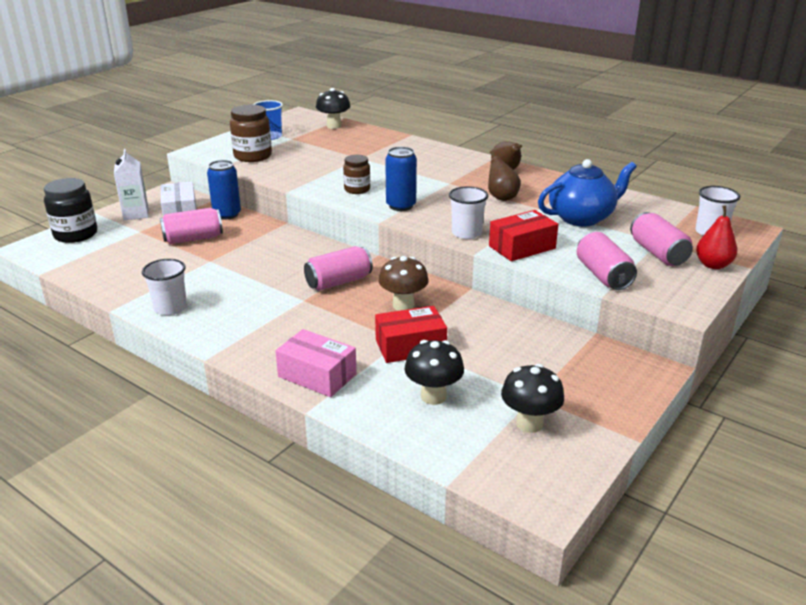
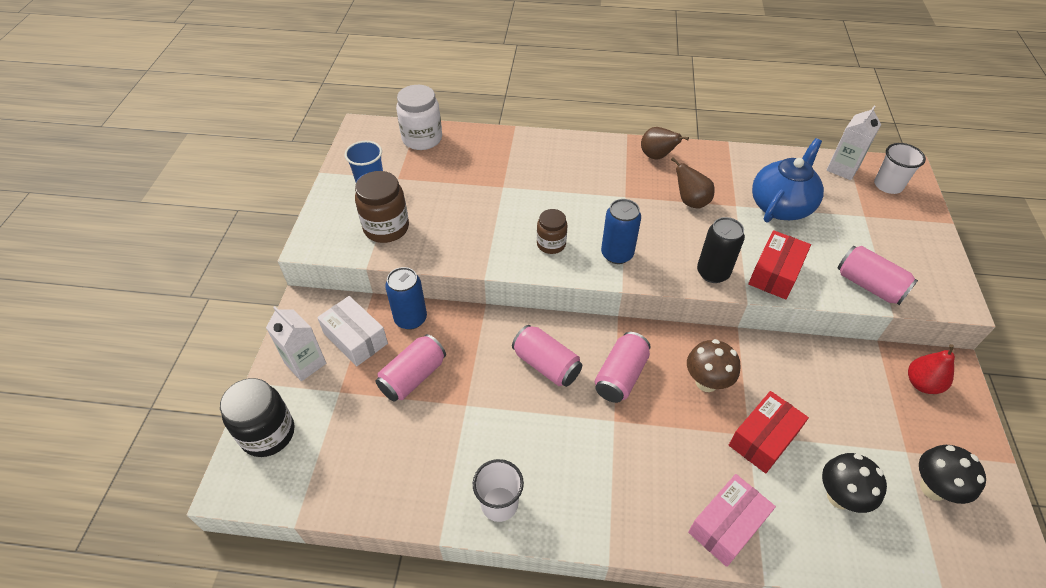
camera: 30 degrees left, 20 degrees up
pink box [275,329,357,397] -> pink box turned 45 degrees counterclockwise [688,474,776,567]
black mushroom [316,88,350,129] -> white jar [396,85,442,150]
white cup [449,186,488,239] -> black can [697,217,745,283]
pink can [630,212,693,266] -> pink can moved to [512,325,582,387]
red pear [696,205,737,269] -> red pear moved to [908,344,955,394]
none -> white carton [826,105,881,180]

